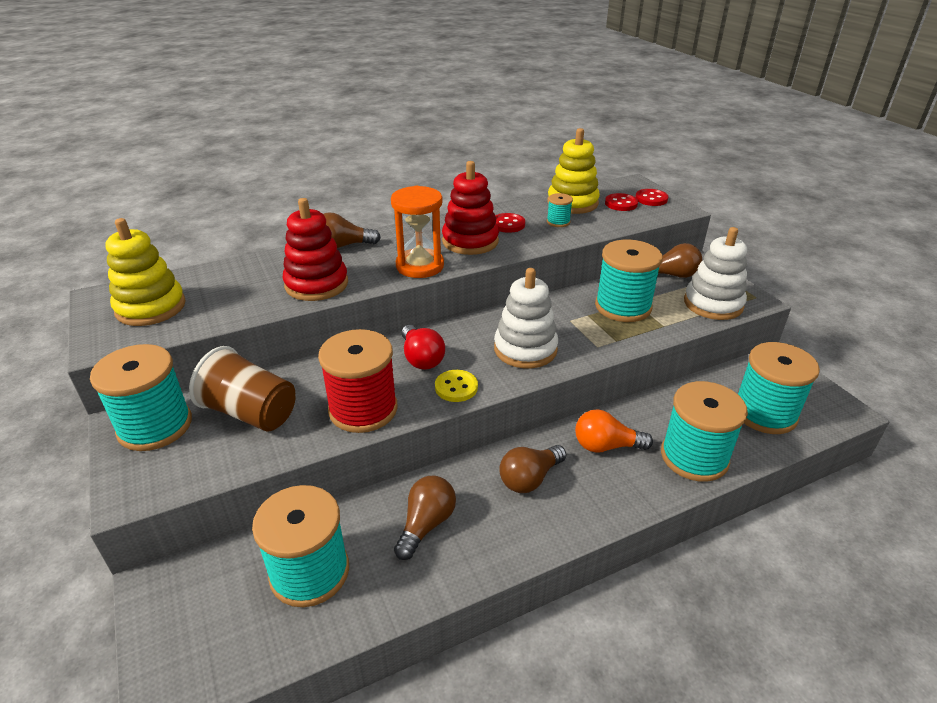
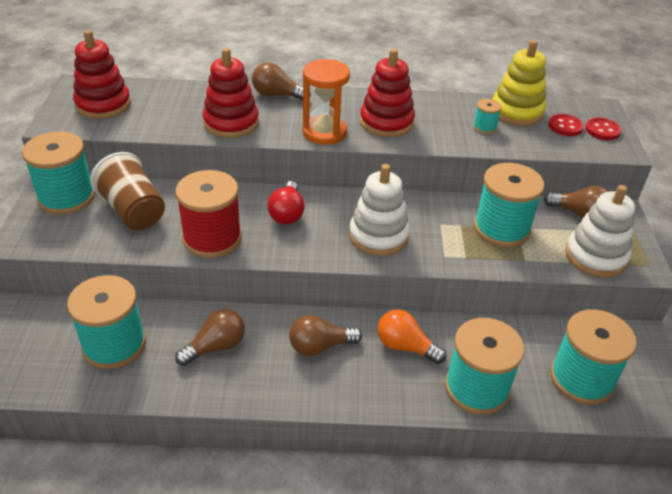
camera: 25 degrees right, 5 degrees up
yellow stacking toy [105,218,186,326] -> red stacking toy [73,30,131,119]
yellow button [435,370,478,402] -> none
red button [495,213,525,233] -> none

